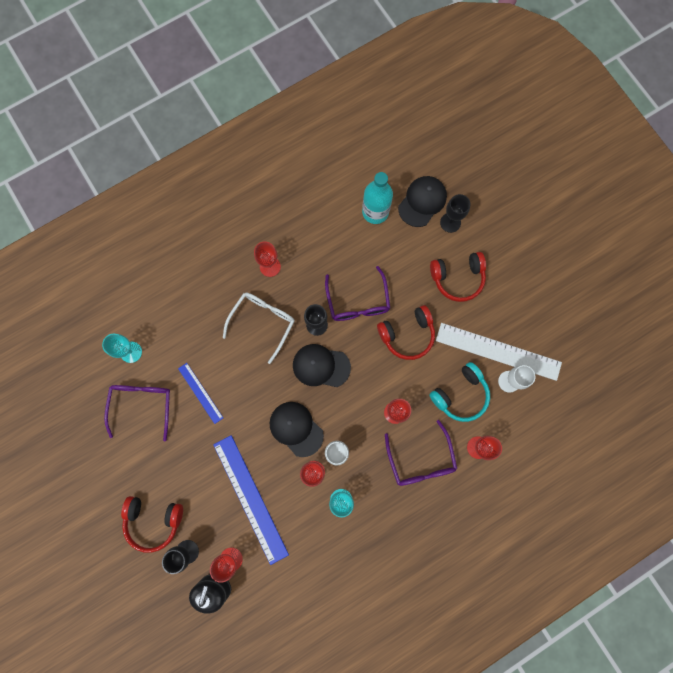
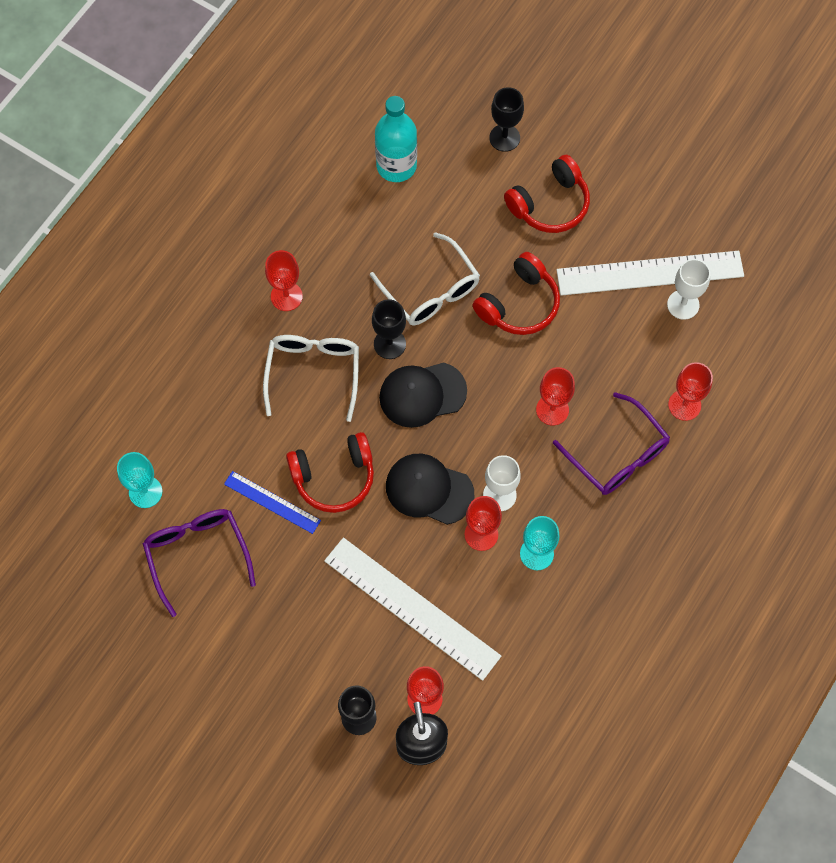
camera: 25 degrees left, 10 degrees down
red headphones [121,496,183,553] -> red headphones moved to [286,432,374,513]
blue ruler [213,435,289,565] -> white ruler [324,538,501,681]
purple glasses [325,266,390,321] -> white glasses [370,232,480,325]
black cap [398,176,447,227] -> none
turquoise headphones [429,362,490,422] -> none

